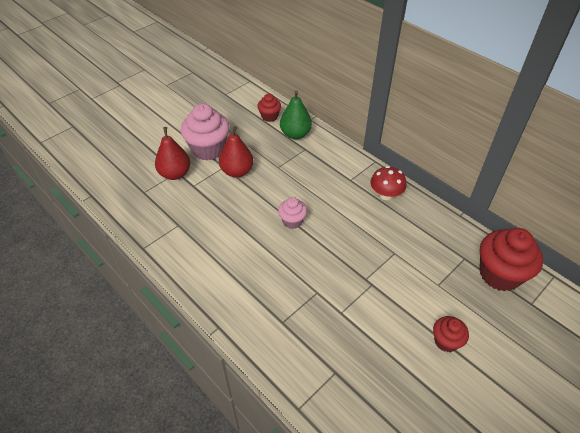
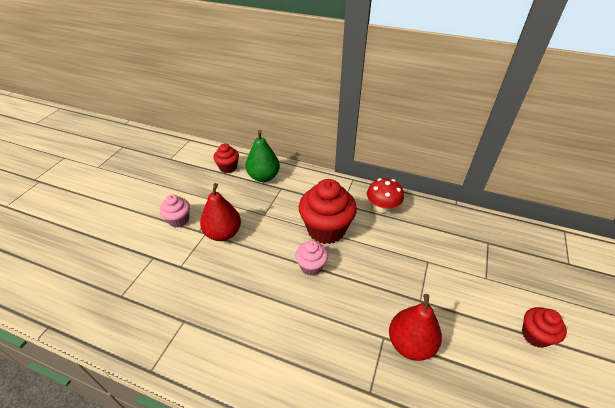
camera: 25 degrees left, 5 degrees down
red pear [155,127,190,180] -> red pear moved to [389,294,442,361]
pink cupcake [181,104,229,161] -> pink cupcake [160,195,190,227], size x0.53
red cupcake [480,228,543,292] -> red cupcake moved to [299,179,357,244]

